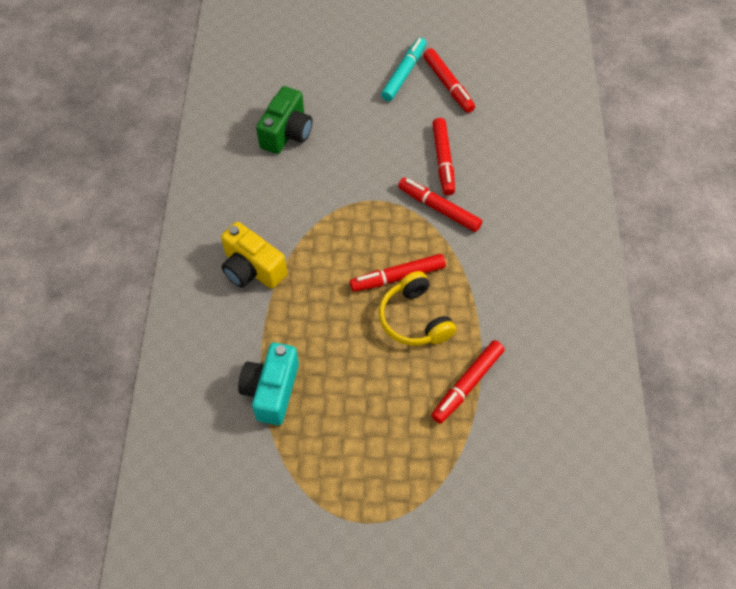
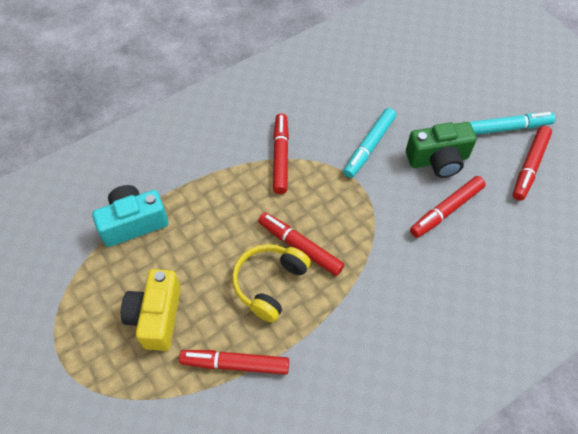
camera: 55 degrees right, 0 degrees up
yellow camera [221,222,287,289] -> yellow camera moved to [121,269,181,351]
green camera [256,86,312,154] -> green camera moved to [406,122,477,178]
red marker [398,178,482,232] -> red marker moved to [273,113,289,194]
none -> turquoise marker [343,108,396,178]

